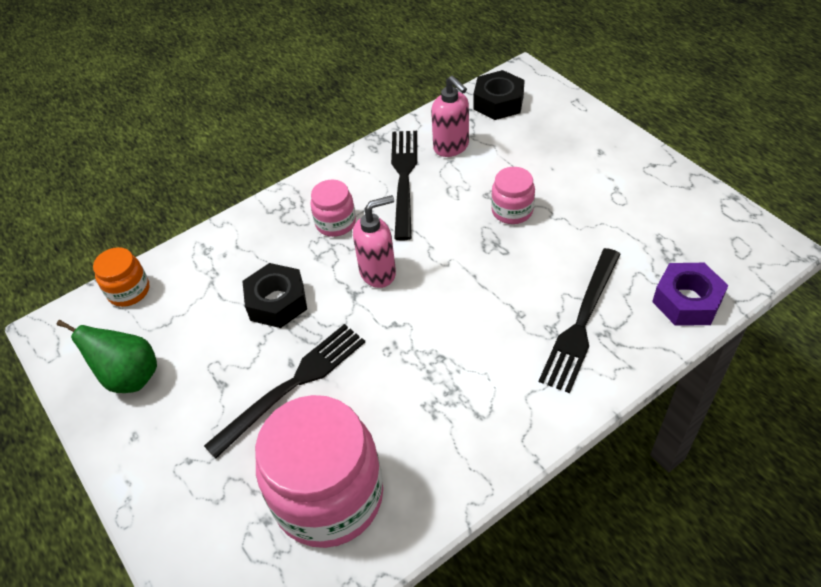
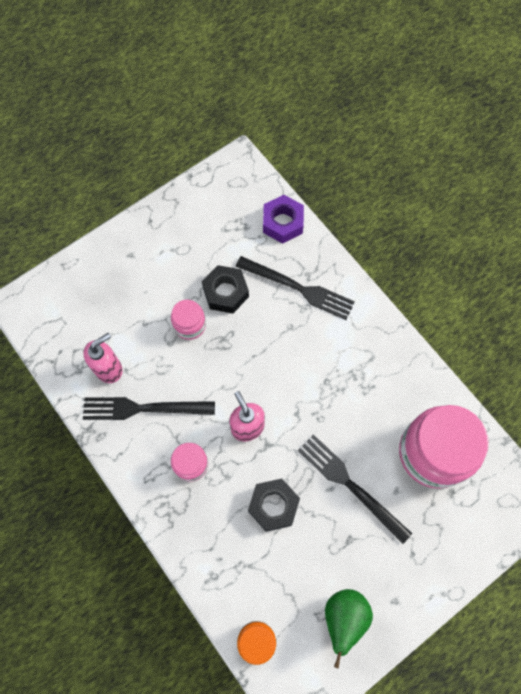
camera: 95 degrees left, 20 degrees up
black nut [474,70,525,120] -> black nut moved to [202,265,249,313]

